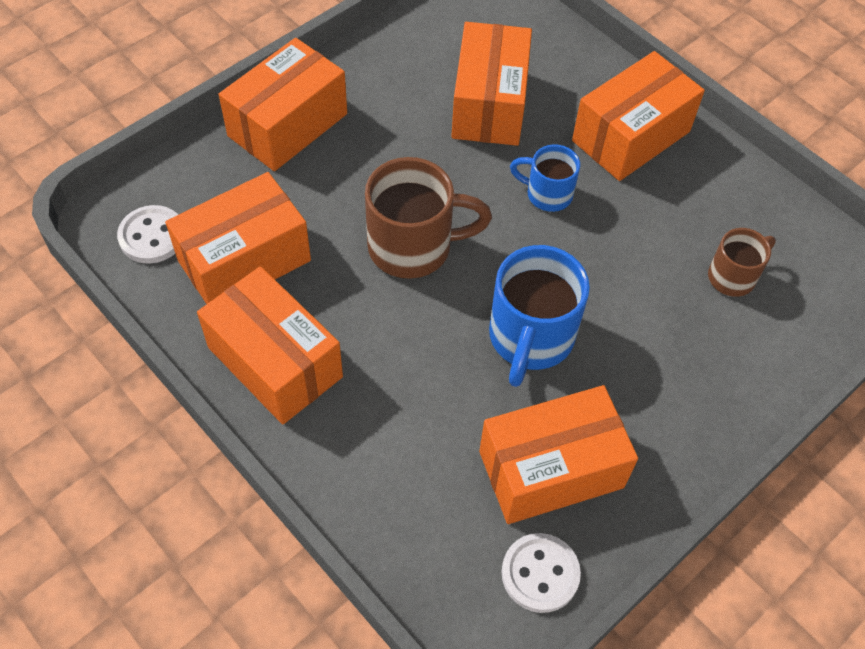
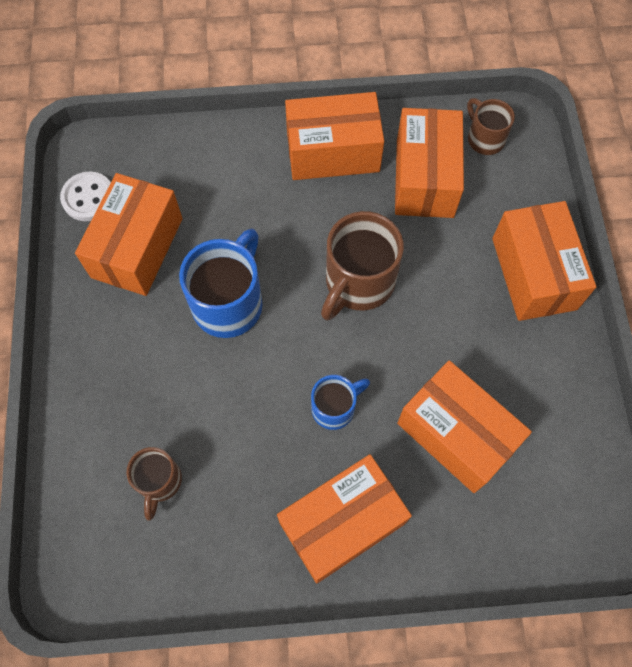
camera: 130 degrees right, 10 degrees up
white button [117,205,178,264] -> brown mug [467,98,515,155]
blue mug [489,245,590,387] -> blue mug turned 60 degrees clockwise [179,228,263,338]
orange box [572,51,705,181] -> orange box turned 60 degrees clockwise [277,454,412,583]

